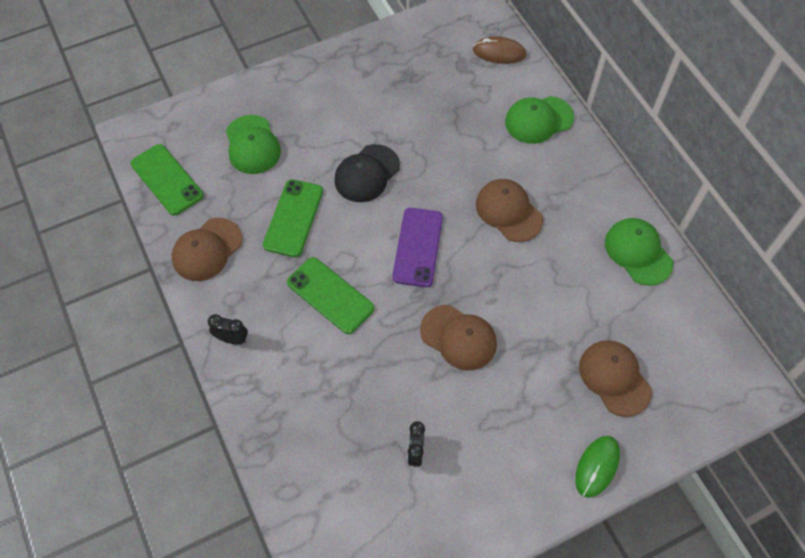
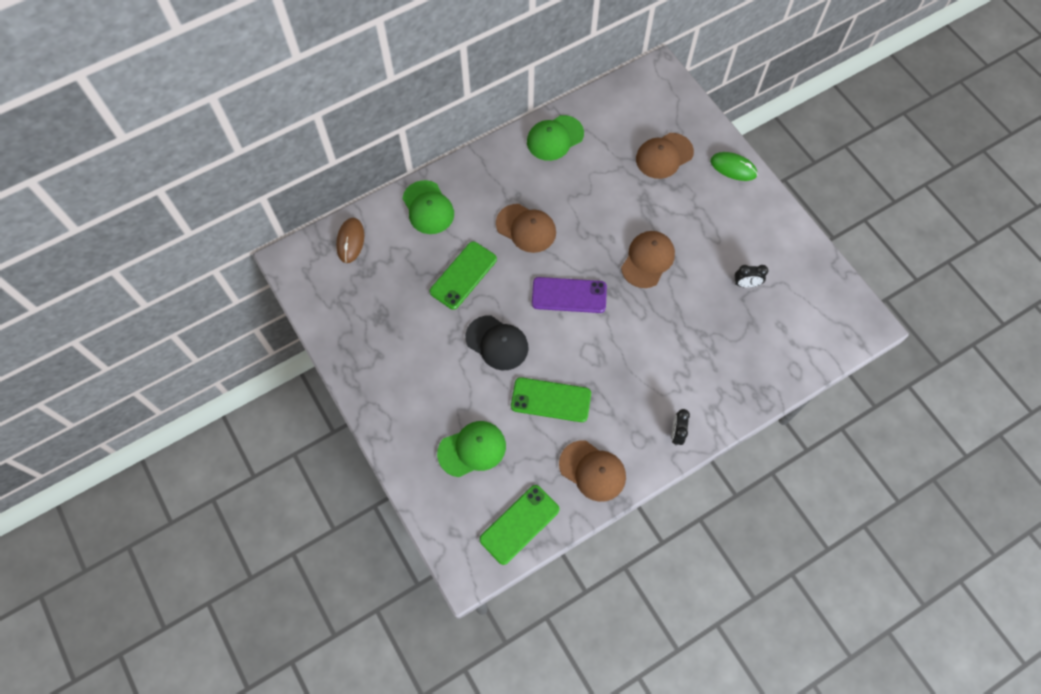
camera: 95 degrees left, 5 degrees up
green phone [287,257,374,334] -> green phone moved to [430,241,497,310]
brown cap [476,179,543,242] -> brown cap turned 105 degrees counterclockwise [496,204,556,253]

